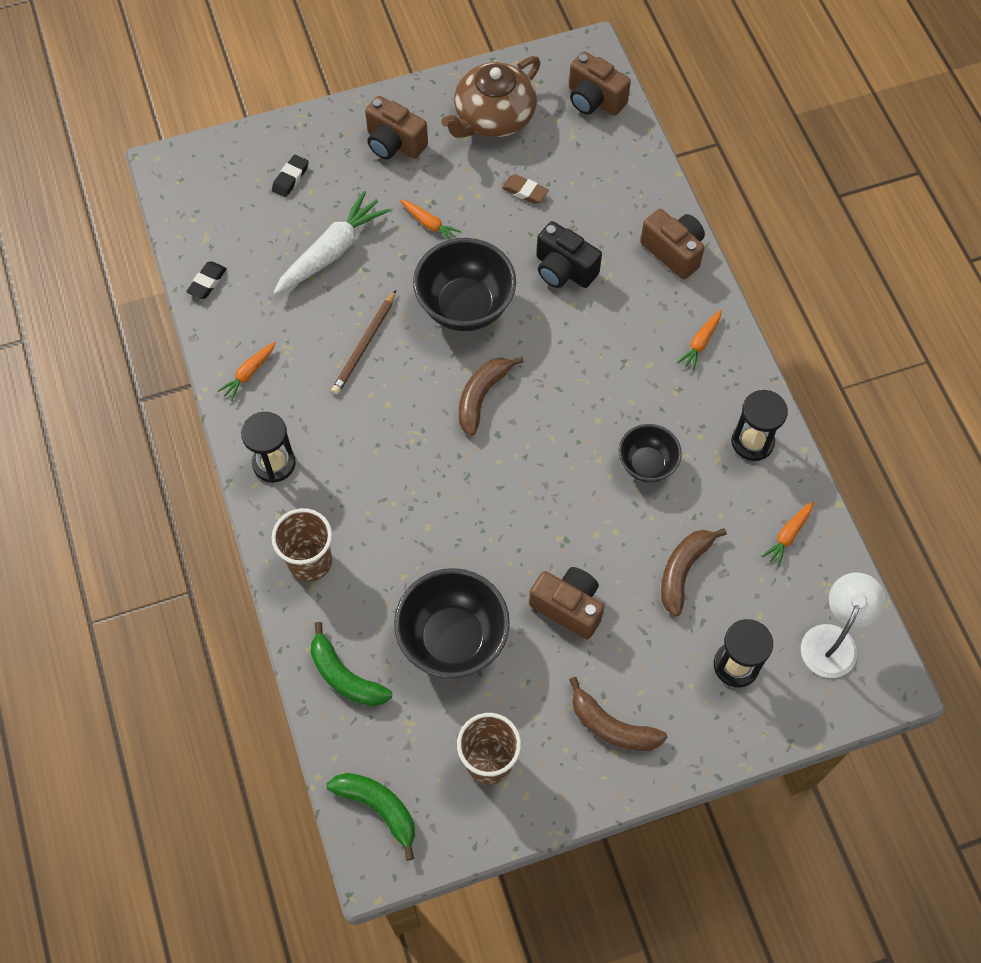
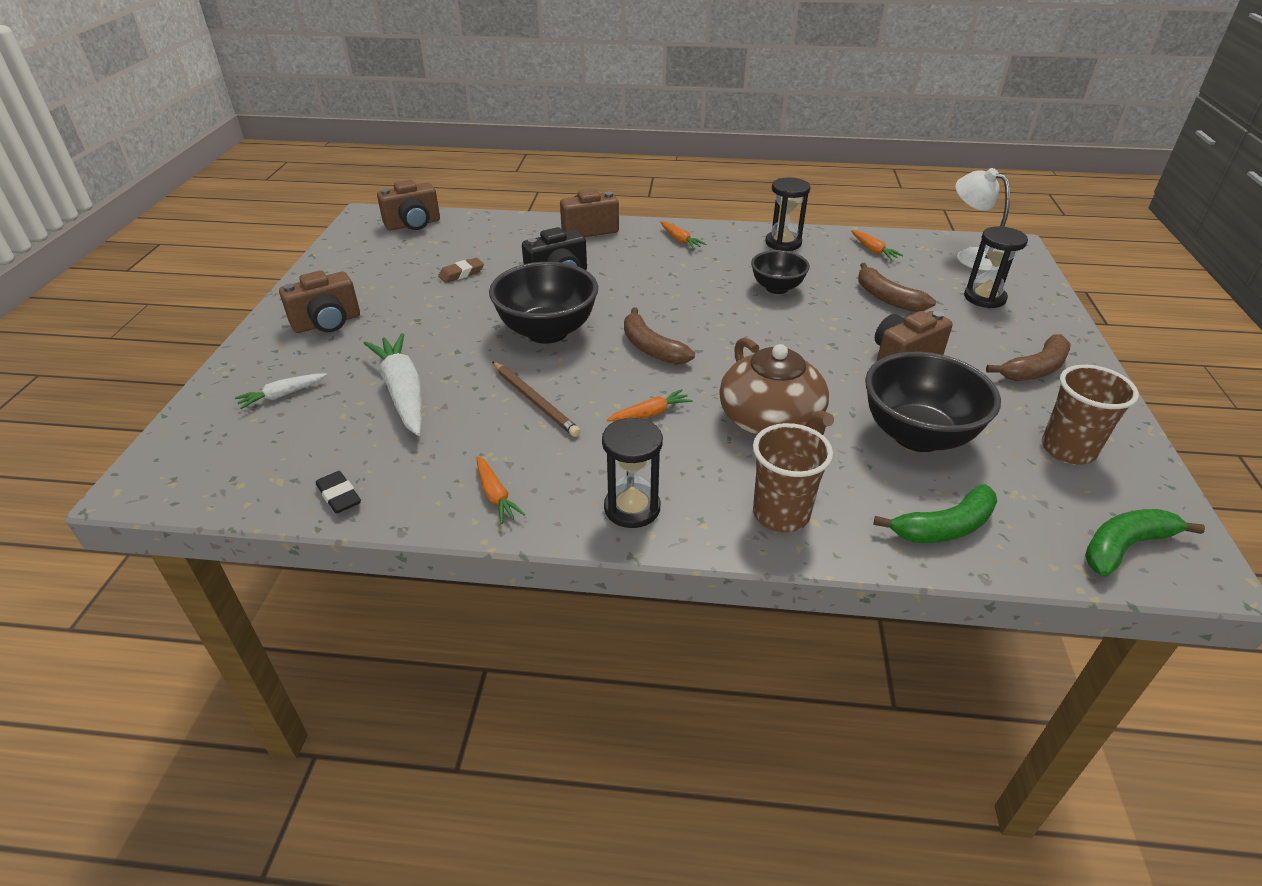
camera: 65 degrees left, 25 degrees down
black eraser [272,155,309,197] -> white carrot [235,373,327,409]
orange carrot [400,199,462,240] -> orange carrot moved to [607,389,693,421]
brown teapot [441,56,541,138] -> brown teapot moved to [719,337,834,435]

